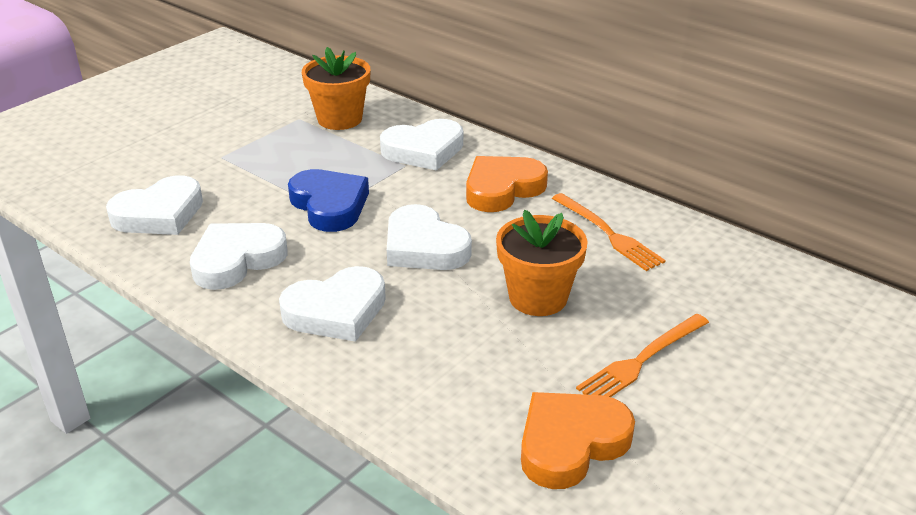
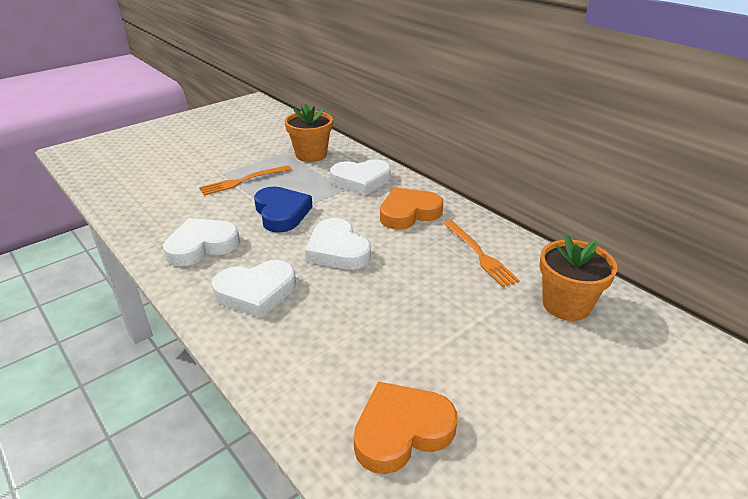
camera: 10 degrees right, 0 degrees up
white heart [106,175,203,235] -> none
orange flower pot [496,210,588,316] -> orange flower pot moved to [539,235,617,321]
orange fork [576,314,709,397] -> orange fork moved to [199,165,292,195]

